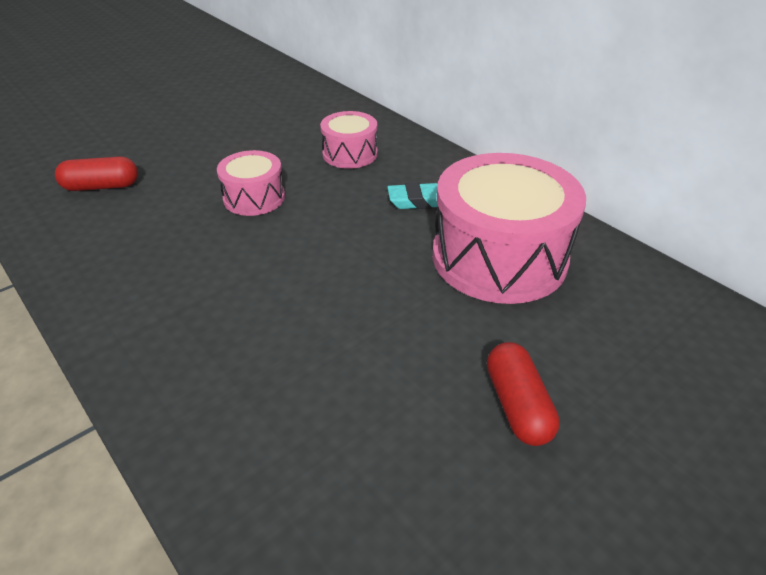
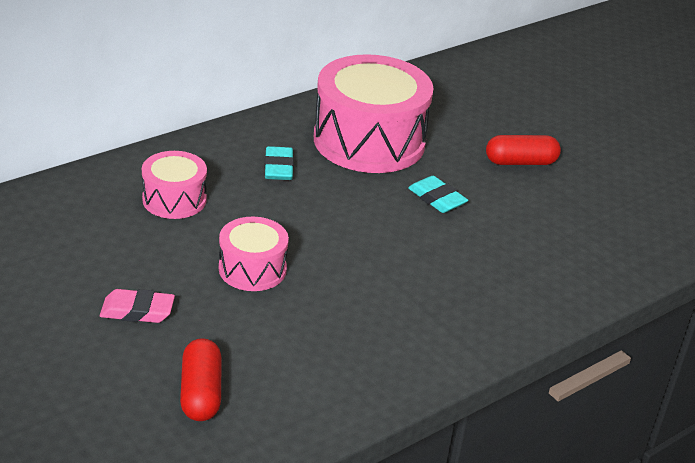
camera: 90 degrees left, 5 degrees down
none -> pink eraser [100,289,175,323]
none -> turquoise eraser [408,176,468,213]

